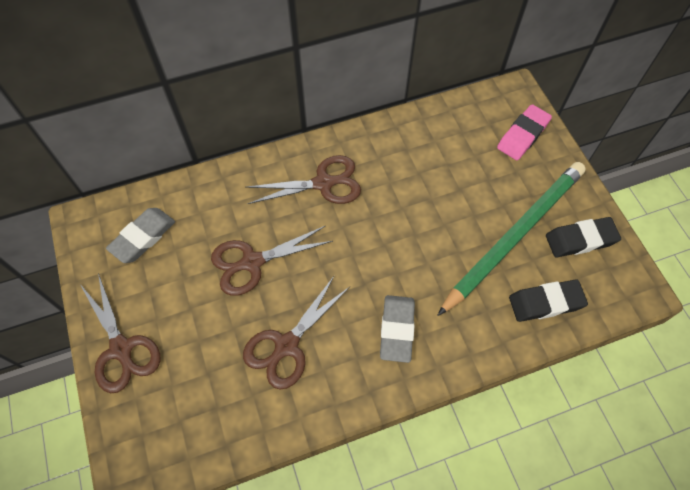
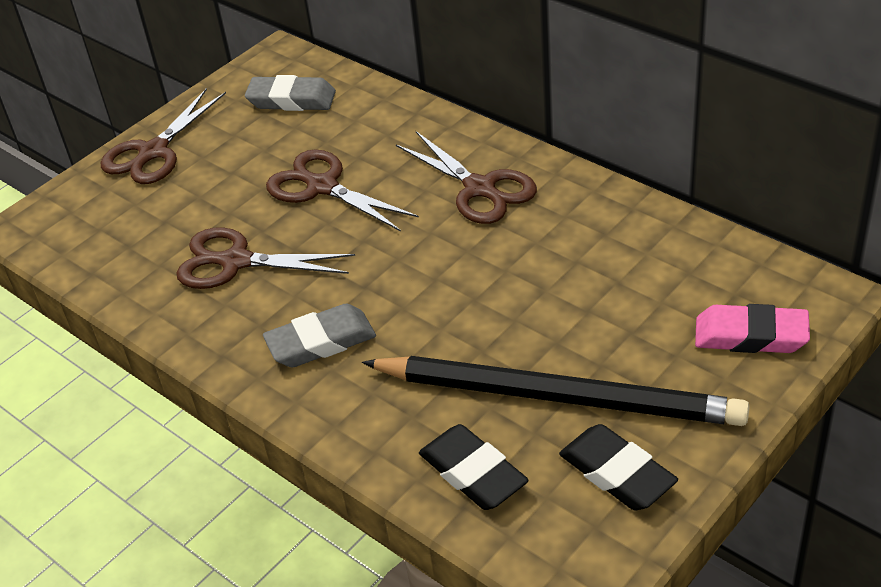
camera: 65 degrees right, 20 degrees down
green pencil [437,162,586,316] -> black pencil [362,356,750,426]

